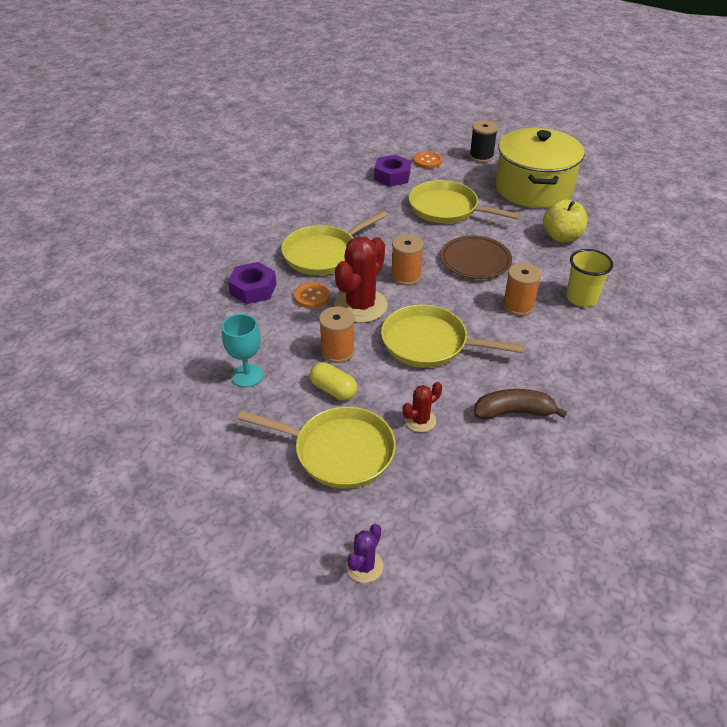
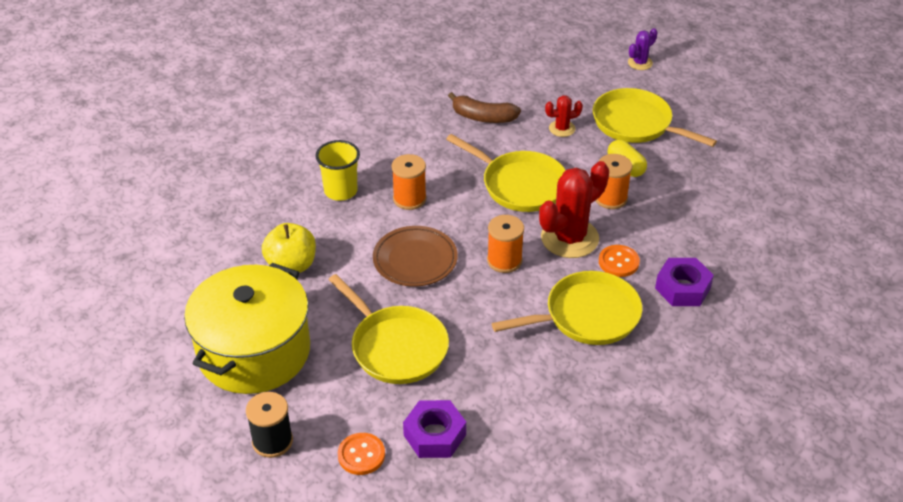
camera: 160 degrees left, 0 degrees up
turquoise goblet [222,314,263,387] -> none

